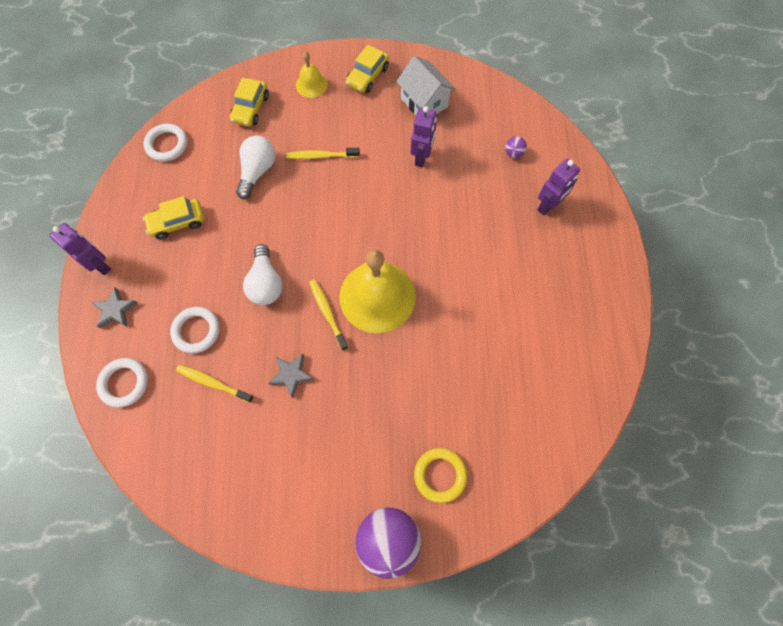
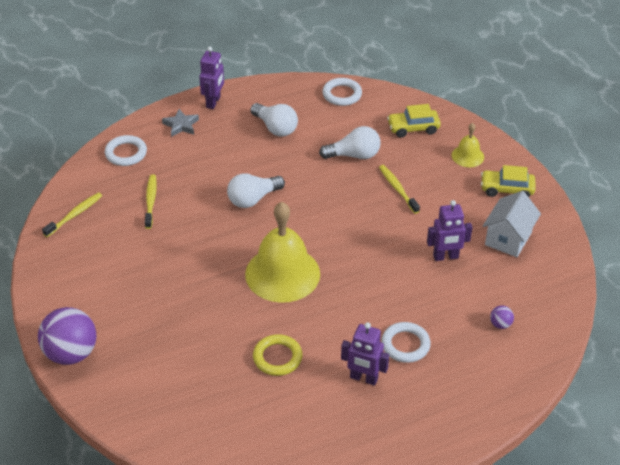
camera: 65 degrees right, 25 degrees down
yellow car [143,196,204,239] -> white light bulb [250,103,298,137]
white ring [170,307,220,353] -> white ring moved to [381,322,431,363]
grey star [268,354,314,398] -> none
yellow toothbrush [309,279,348,351] -> yellow toothbrush moved to [42,192,102,237]
yellow ring [414,448,467,503] -> yellow ring moved to [253,334,302,376]
purple robot [538,159,580,215] -> purple robot moved to [341,322,389,386]

